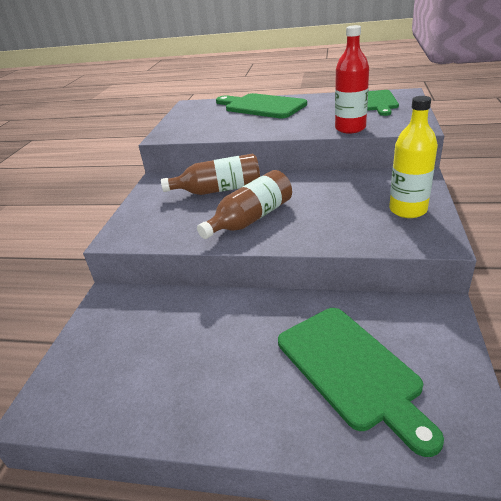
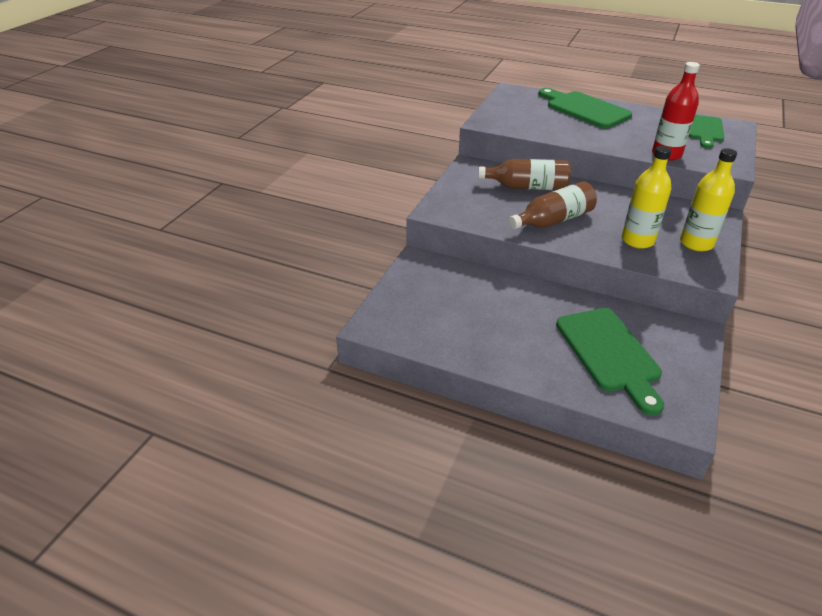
camera: 10 degrees right, 5 degrees up
none -> yellow bottle [622,146,671,249]

